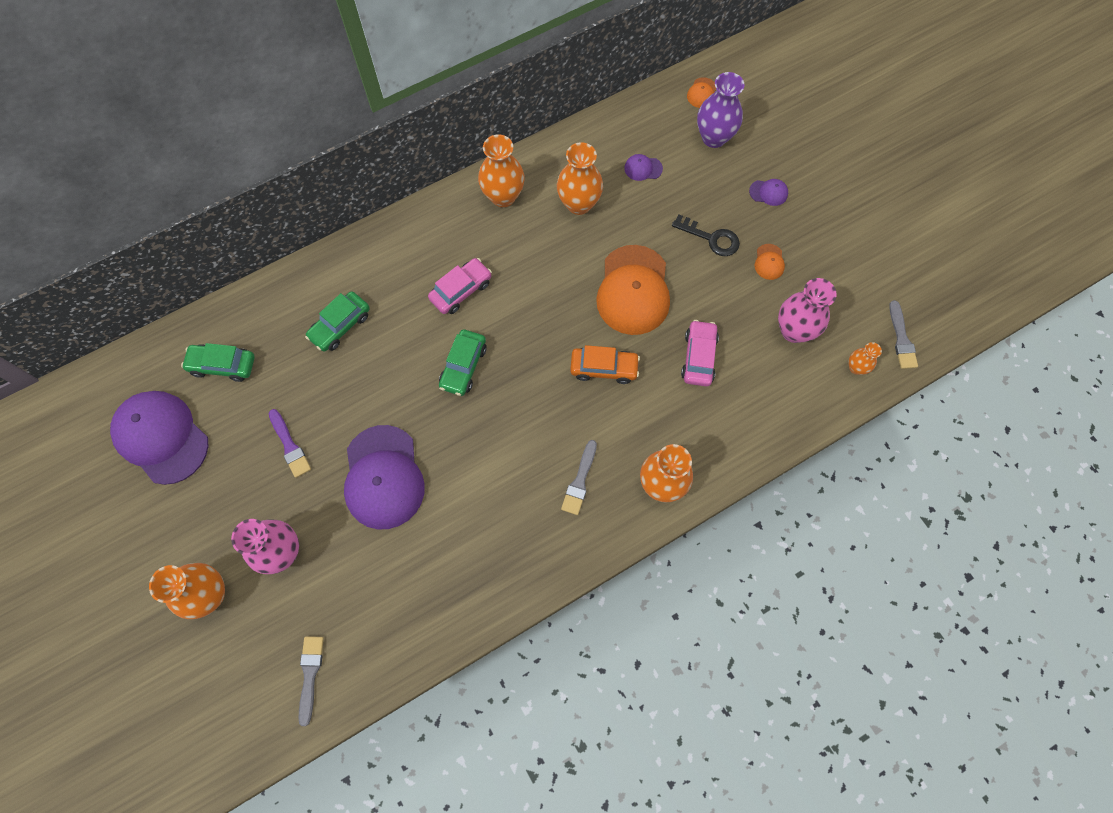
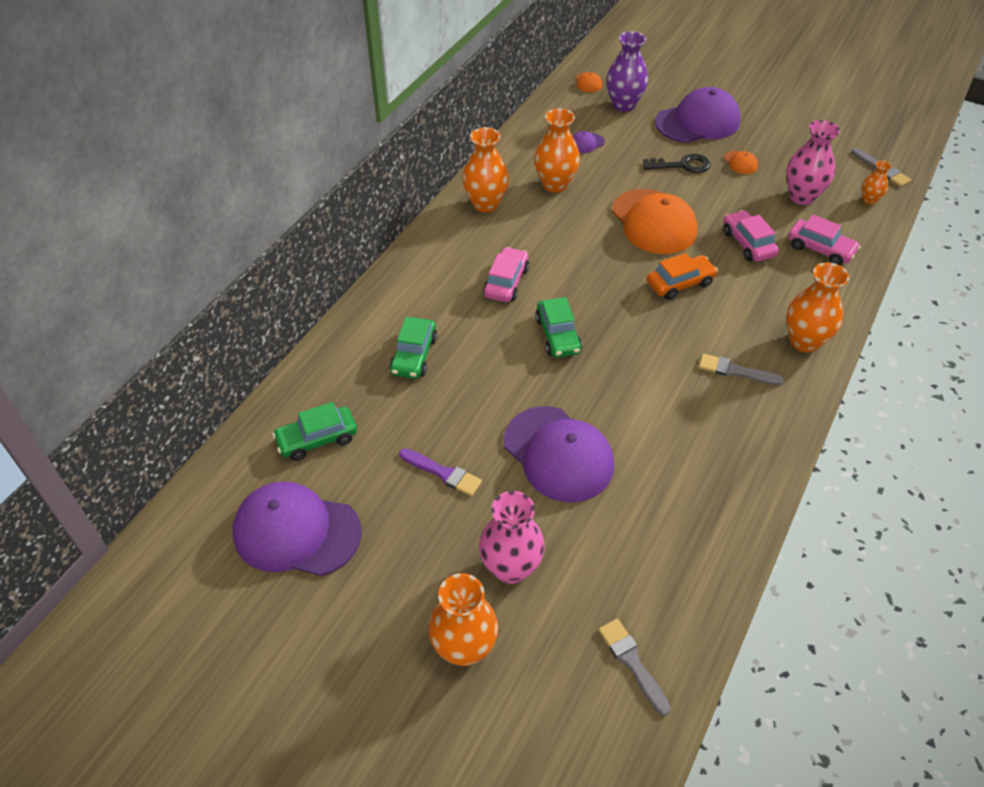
camera: 30 degrees left, 20 degrees down
grey brush [561,440,597,515] -> grey brush turned 120 degrees clockwise [699,354,784,385]
purple cap [749,179,788,206] -> purple cap [655,87,741,143], size x2.43
none -> pink car [788,215,861,265]

